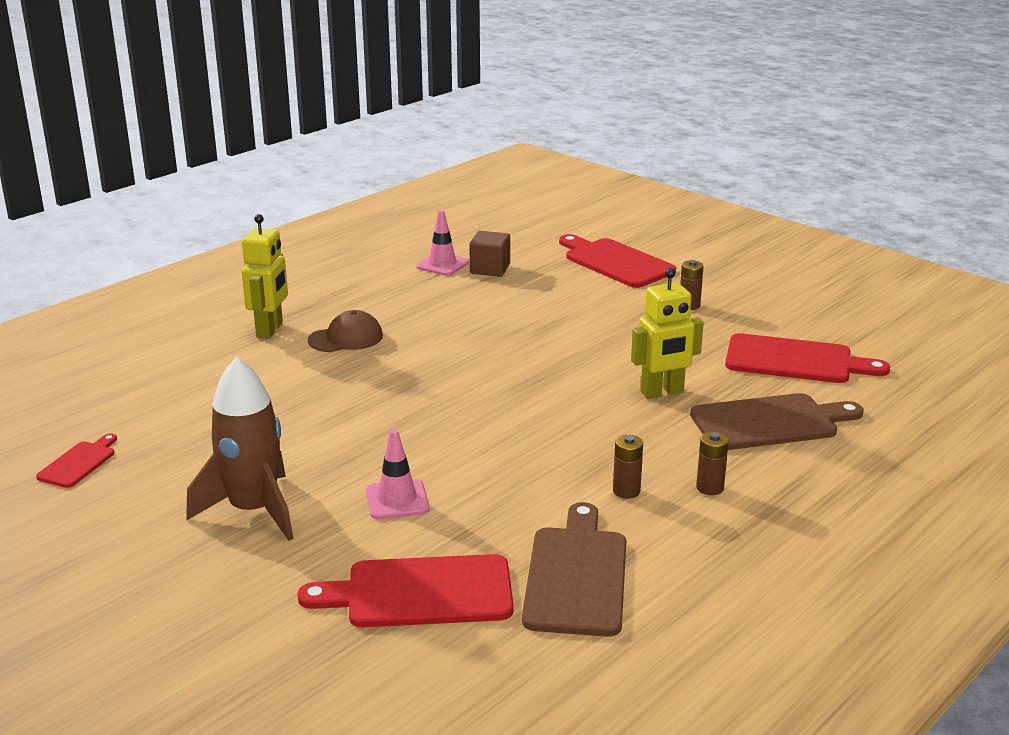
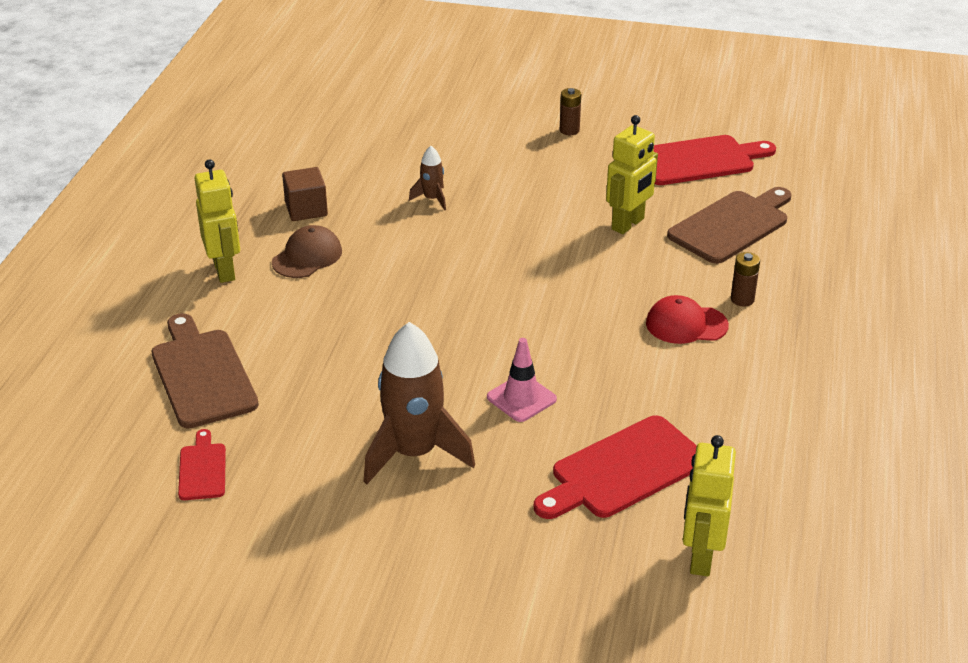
camera: 30 degrees left, 10 degrees up
pink traffic cone [416,210,469,276] -> none
brown cube [469,231,510,277] -> brown cube moved to [282,167,328,221]
brown cutting board [522,502,626,637] -> brown cutting board moved to [152,313,259,428]
red cutting board [559,234,676,288] -> none
brown battery [613,435,643,499] -> red cap [646,295,729,344]
none -> brown rocket [409,146,446,210]
none -> yellow robot [683,435,736,576]

